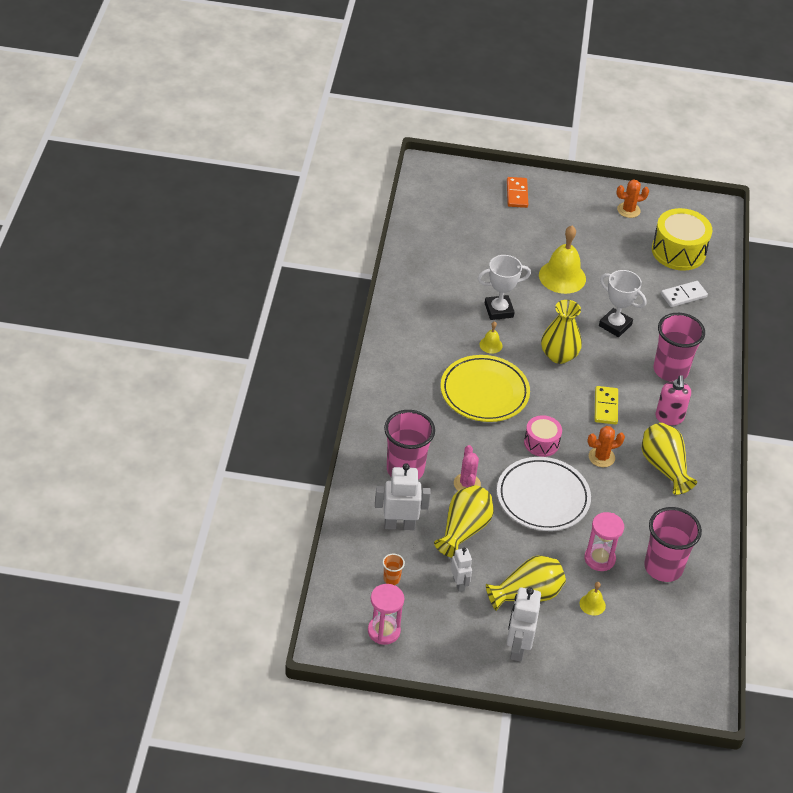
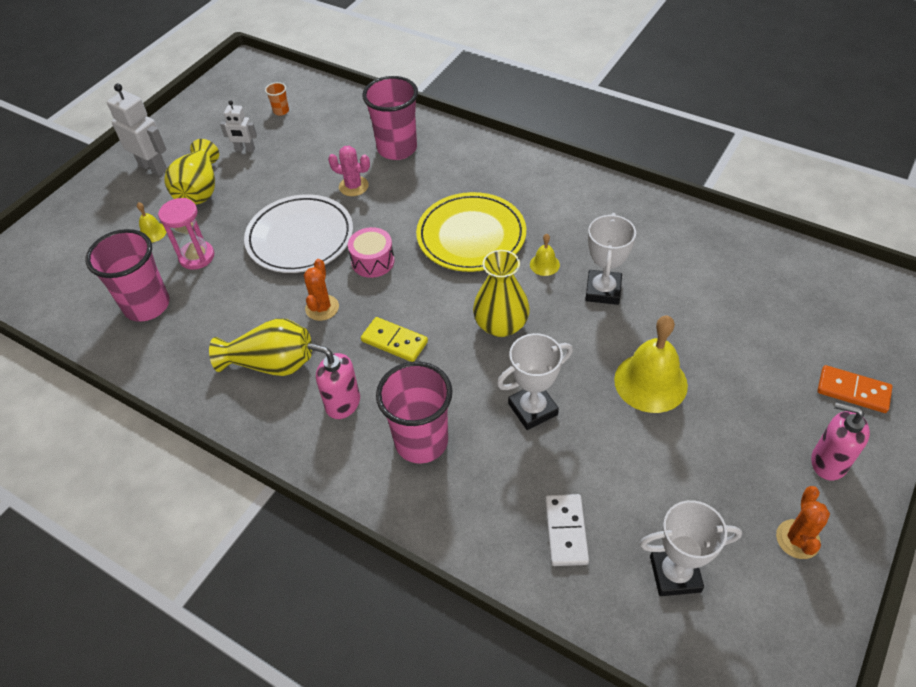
camera: 120 degrees right, 5 degrees up
pink hourglass [368,584,404,645] -> none
white robot [375,463,431,530] -> none
yellow vase [434,485,493,558] -> none
yellow drum [652,208,712,271] -> white trophy [639,500,742,596]
none -> pink soap dispenser [811,402,870,481]

